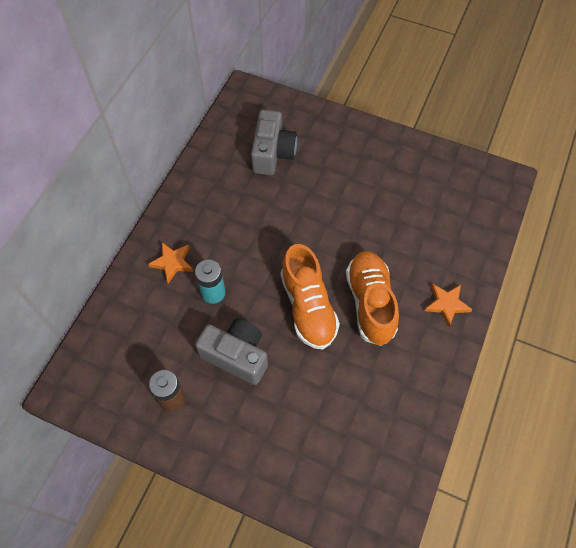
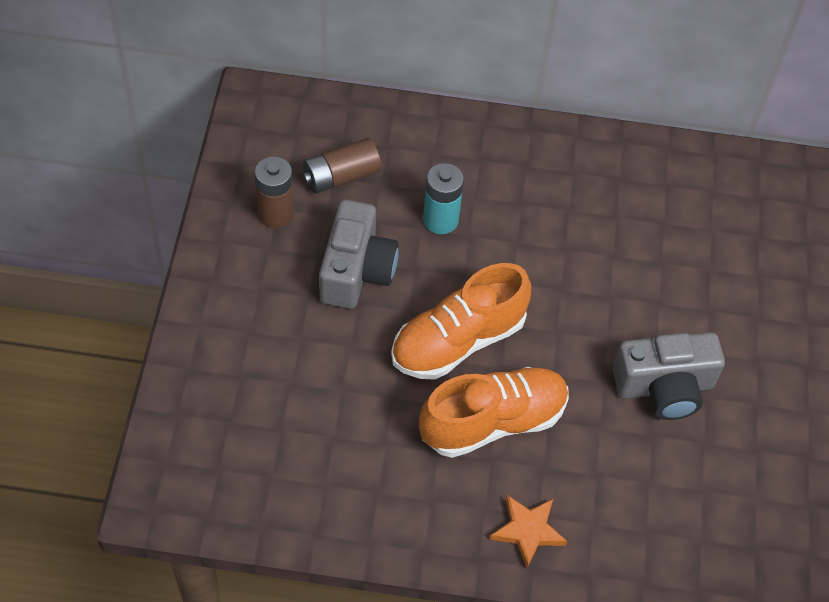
camera: 70 degrees right, 5 degrees down
orange star [148,242,193,283] -> none
grey camera [251,110,297,175] -> grey camera moved to [613,332,725,420]
none -> brown battery [303,138,381,194]

